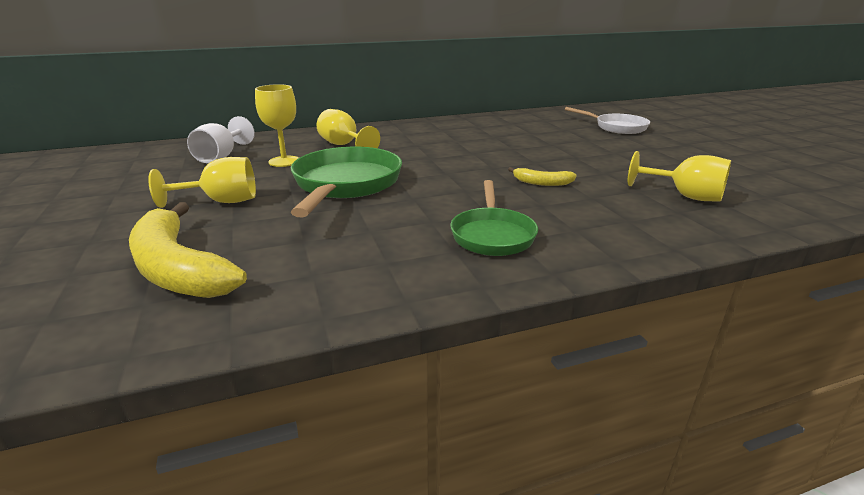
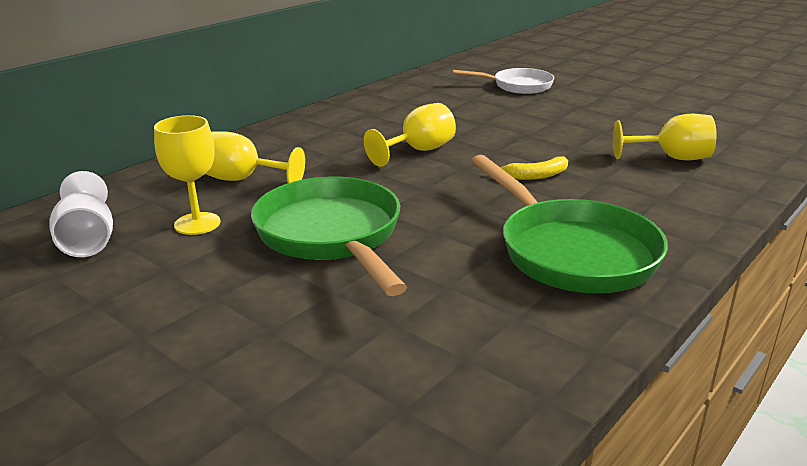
camera: 30 degrees left, 0 degrees up
yellow banana [129,202,247,298] -> none
yellow goblet [148,157,256,208] -> yellow goblet moved to [364,103,456,167]
green pan [450,180,538,256] -> green pan [471,155,668,293], size x1.61

